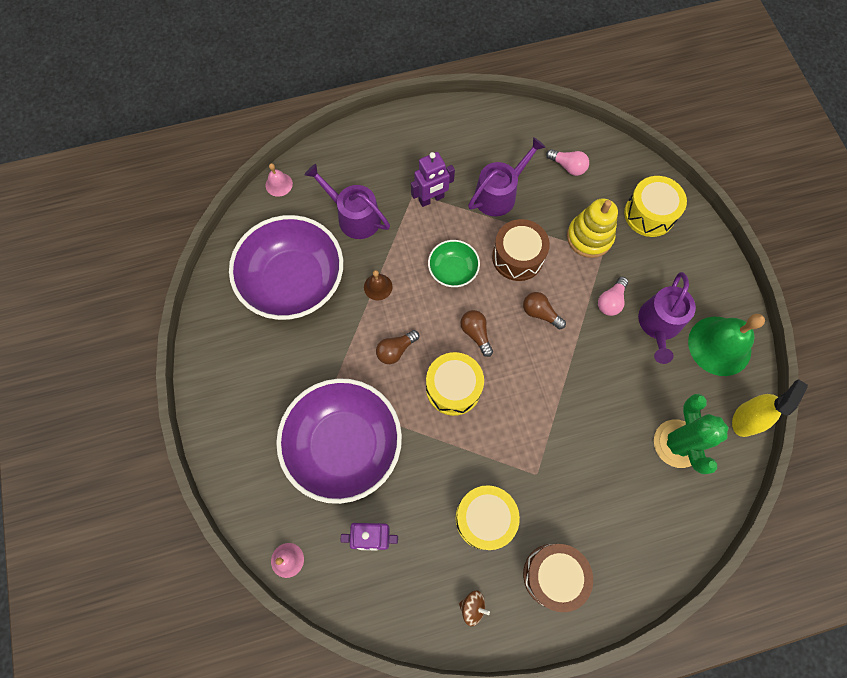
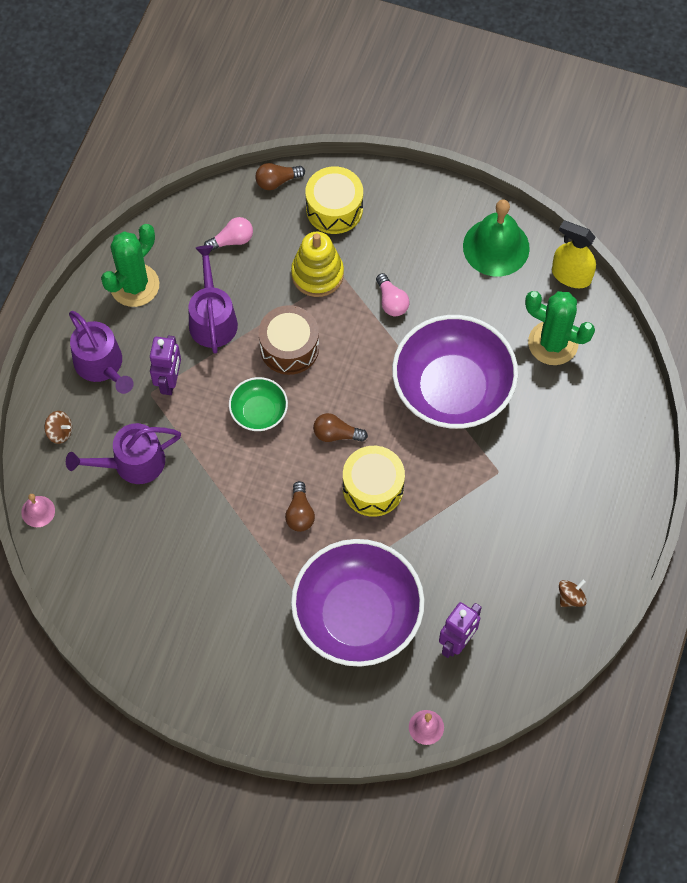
camera: 55 degrees left, 5 degrees down
purple bowl [229,215,343,320] -> purple bowl moved to [392,315,518,429]
brown bell [364,270,393,300] -> none
yellow drum [455,485,520,550] -> none
brown light bulb [523,292,566,330] -> brown light bulb moved to [255,163,305,190]
brown drum [523,544,593,612] -> none
purple watering can [638,272,696,364] -> purple watering can moved to [69,311,134,394]
yellow spray bottle [732,379,808,437] -> yellow spray bottle turned 45 degrees counterclockwise [552,220,596,288]
none -> brown spinning top [45,411,72,444]
none -> green cactus [101,224,159,307]

